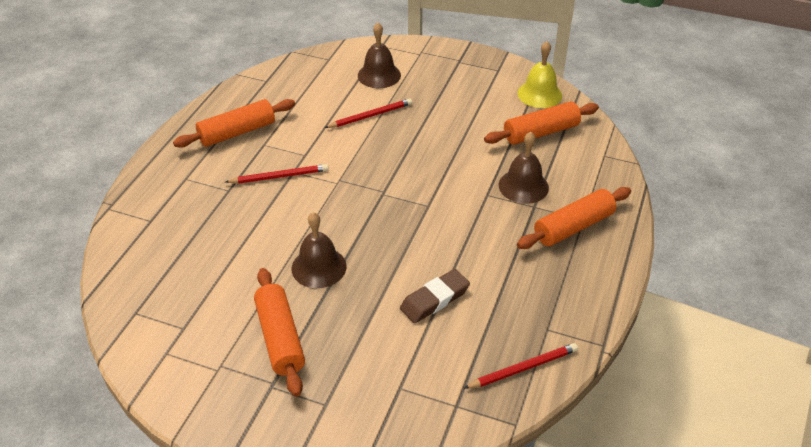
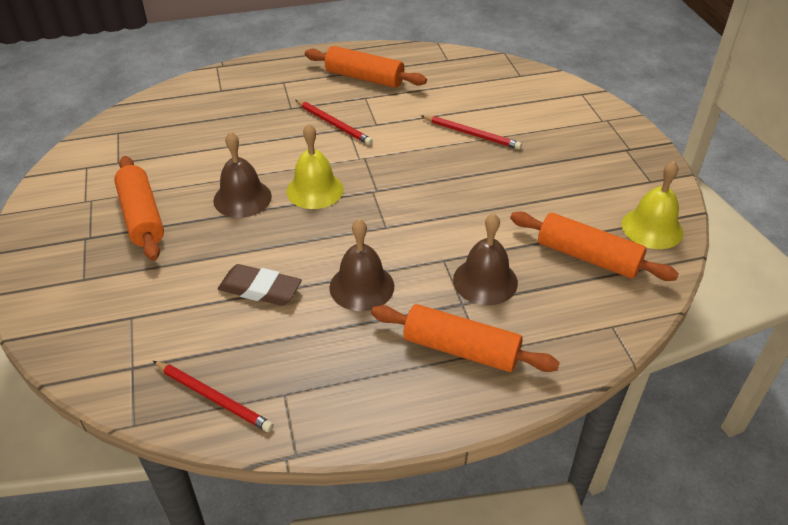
camera: 55 degrees right, 0 degrees up
orange rolling pin [254,268,305,397] -> orange rolling pin turned 60 degrees counterclockwise [114,156,164,261]
brown bell [358,23,401,88] -> brown bell moved to [329,219,394,311]
none -> yellow bell [286,124,344,209]

